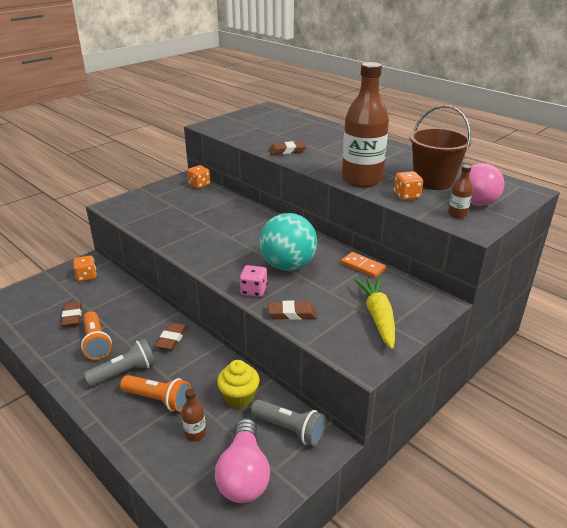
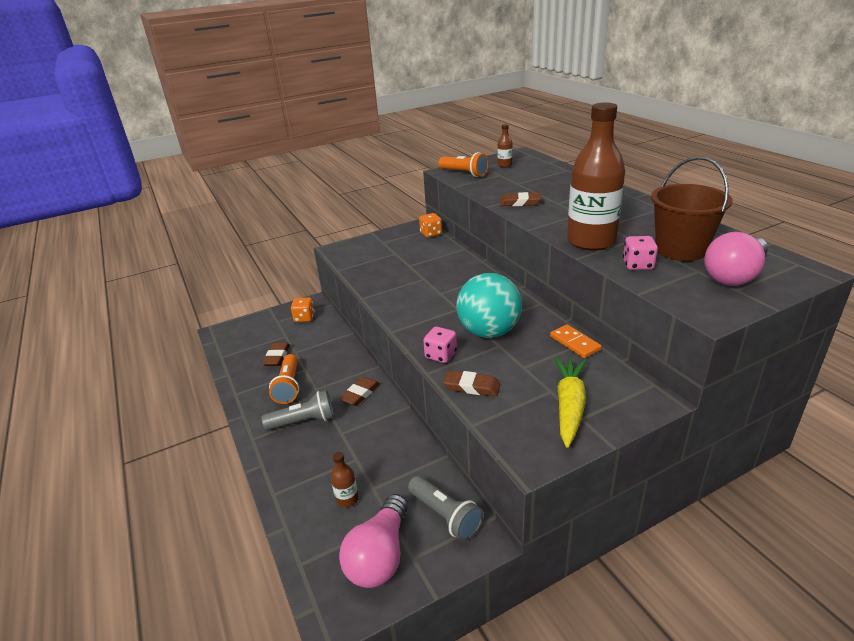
camera: 20 degrees right, 0 degrees up
orange flashlight [120,375,191,412] -> orange flashlight moved to [438,152,489,177]
yellow cupcake [217,360,260,408] -> none
orange dice [394,171,423,200] -> pink dice [623,236,658,270]
brown bottle [448,165,473,218] -> brown bottle moved to [497,124,513,168]

